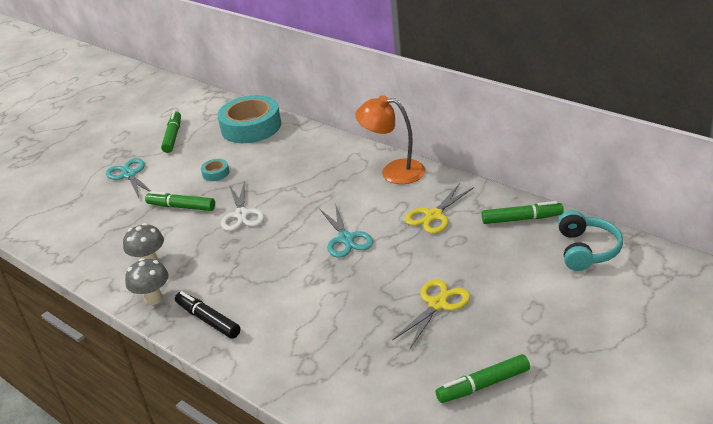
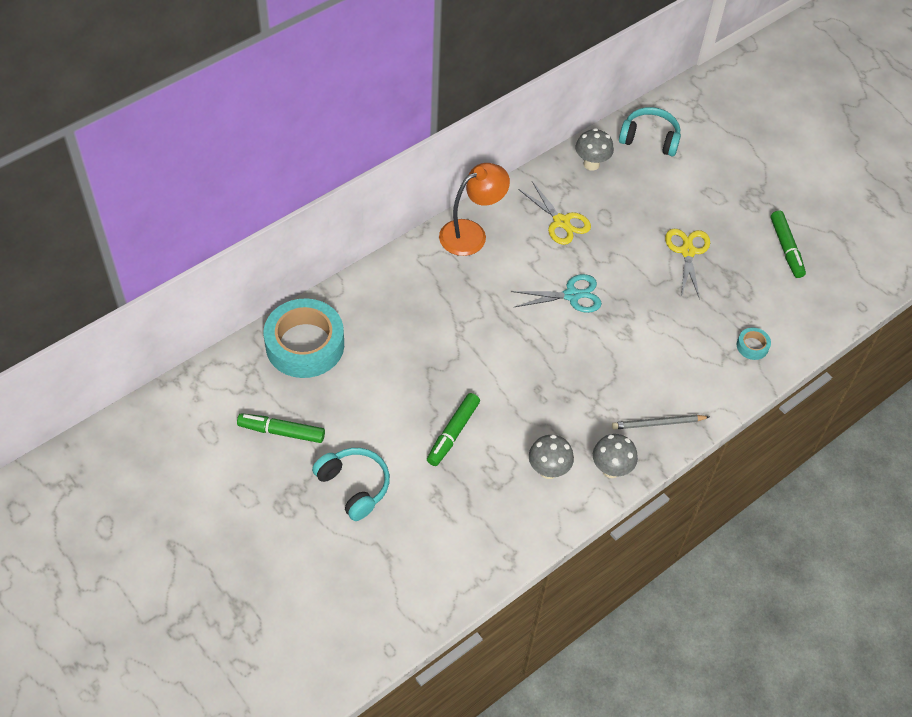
camera: 85 degrees left, 20 degrees up
turquoise scissors [106,158,151,198] -> turquoise headphones [312,448,390,521]
black marker [175,291,241,339] -> grey pencil [612,415,709,430]
turquoise tape [201,159,229,181] -> turquoise tape moved to [737,327,771,360]
white scissors [221,181,264,231] -> none
orange lamp [355,95,425,184] -> orange lamp turned 150 degrees counterclockwise [439,163,510,256]
yellow scissors [392,279,470,349] -> yellow scissors turned 45 degrees clockwise [665,229,710,299]
green marker [482,201,564,224] -> grey mushroom [576,128,614,171]

